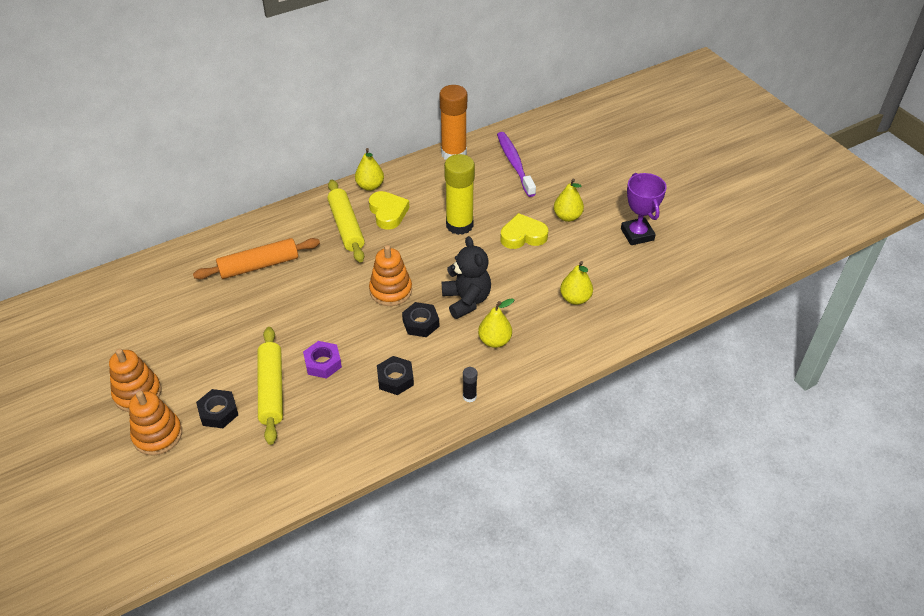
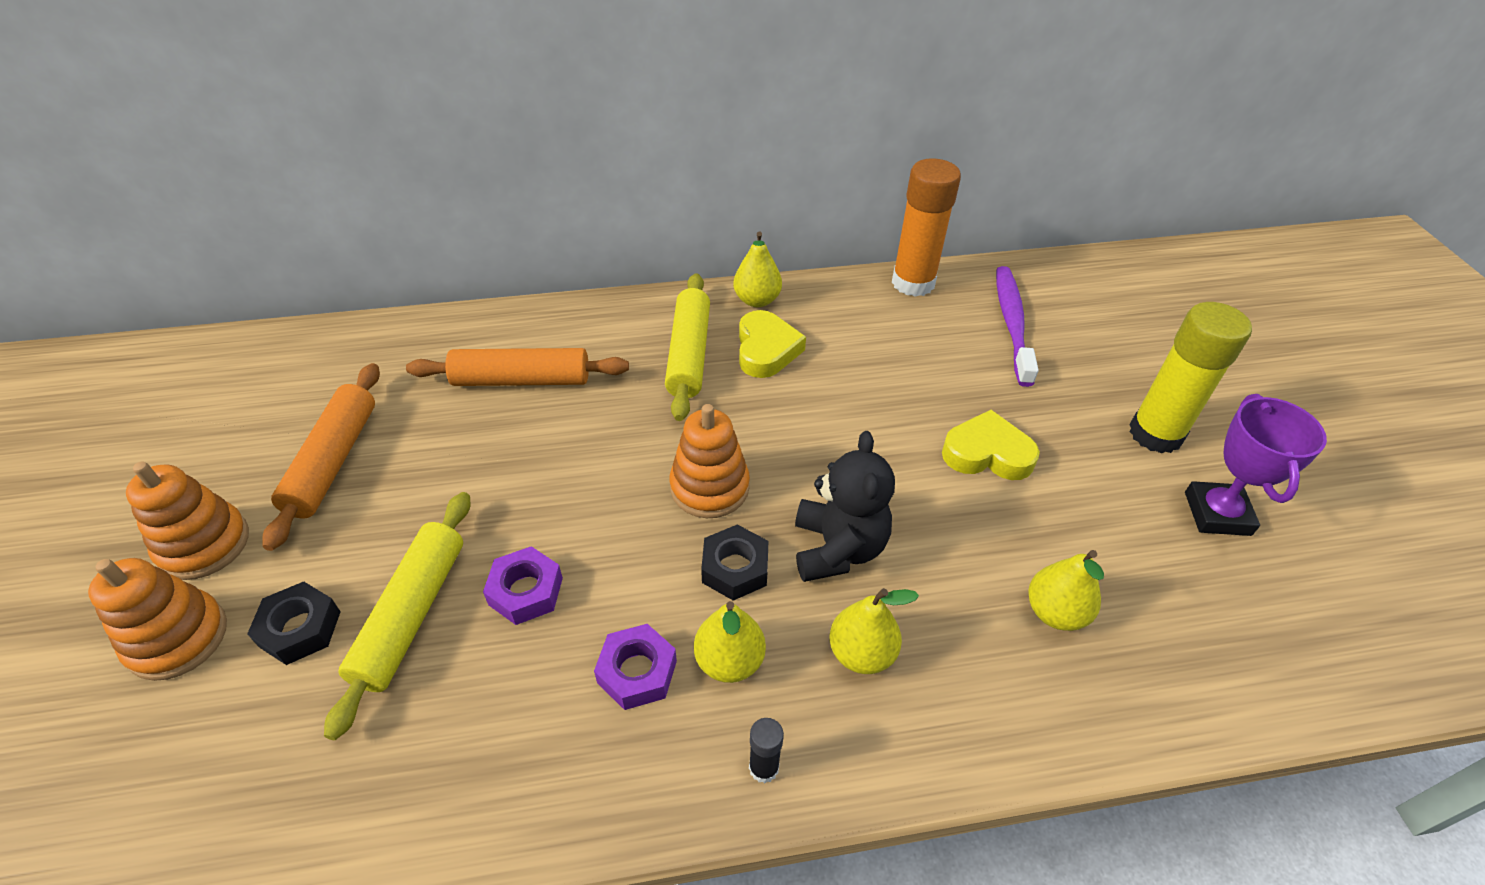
camera: 20 degrees right, 0 degrees up
black nut [377,356,414,395] -> purple nut [594,624,677,710]
yellow glue stick [444,154,475,235] -> yellow glue stick moved to [1129,302,1252,453]
yellow pear [554,179,584,222] -> yellow pear moved to [694,601,766,683]
none -> orange rolling pin [262,363,380,551]

